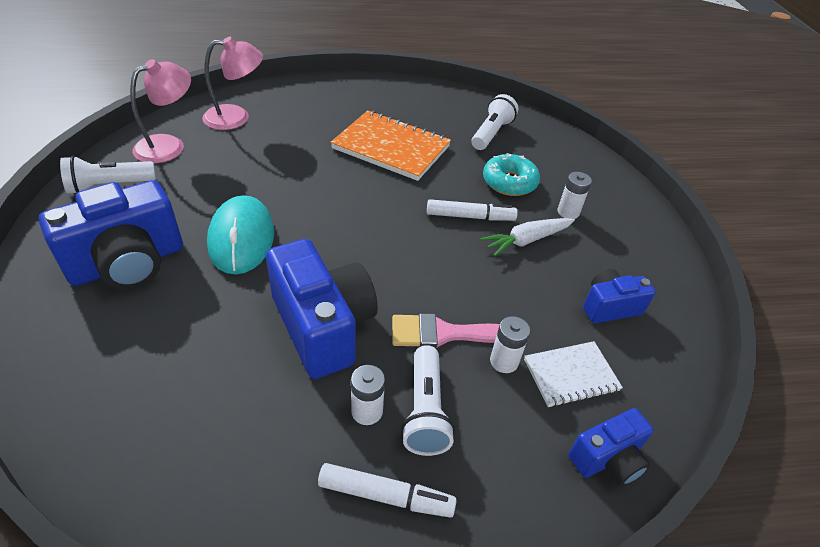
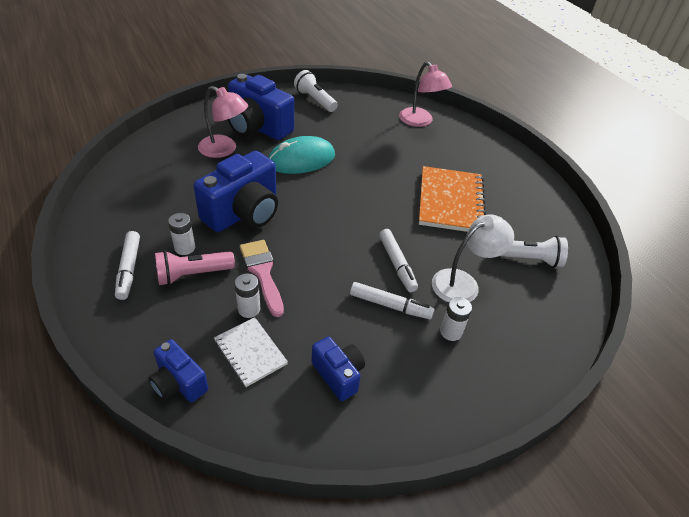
camera: 70 degrees right, 0 degrees up
pink lamp [130,59,191,163] -> pink lamp moved to [198,86,248,158]
white flashlight [401,345,455,456] -> pink flashlight [155,251,235,285]
white carrot [480,218,575,257] -> white marker [350,282,434,319]
turquoise donut [483,153,540,196] -> white lamp [432,214,514,302]

